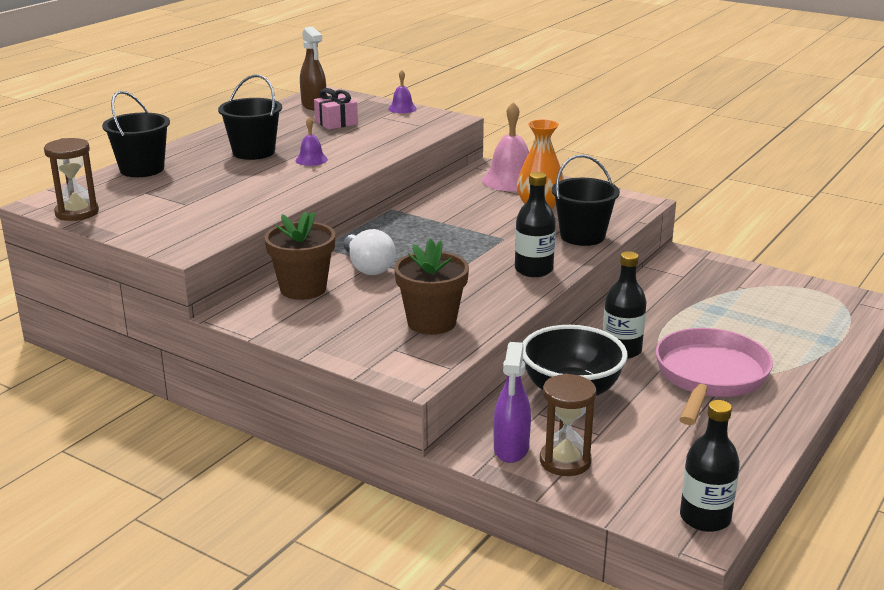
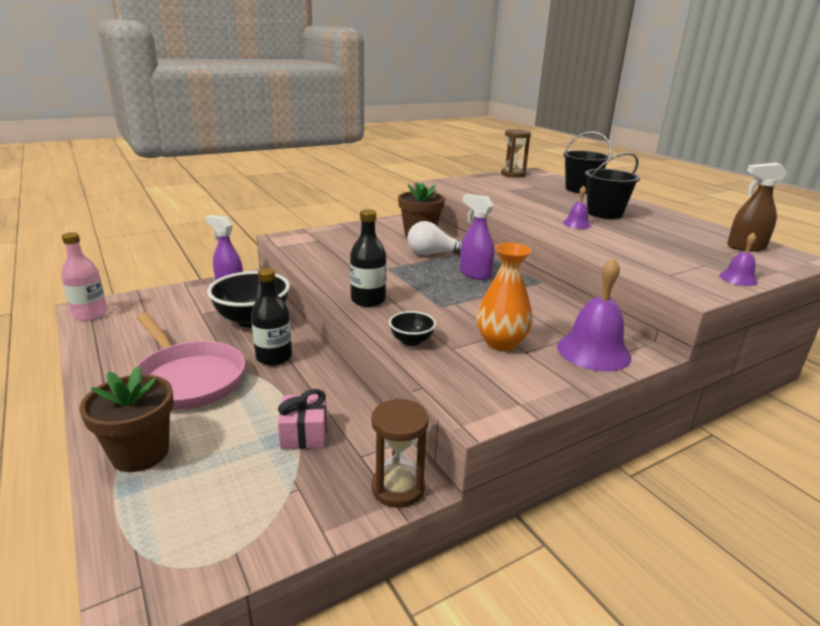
camera: 115 degrees right, 0 degrees up
pink gift [314,88,358,130] -> pink gift moved to [278,389,327,449]
brown flower pot [394,239,469,335] -> brown flower pot moved to [79,366,174,472]
pink bell [482,102,529,191] -> purple bell [557,258,632,372]
brown hourglass [540,374,596,476] -> brown hourglass moved to [371,398,429,508]
black bucket [552,155,620,246] -> black bowl [389,311,436,346]
black bottle [680,400,740,532] -> pink bottle [61,232,107,321]
none -> purple spray bottle [460,194,494,280]

